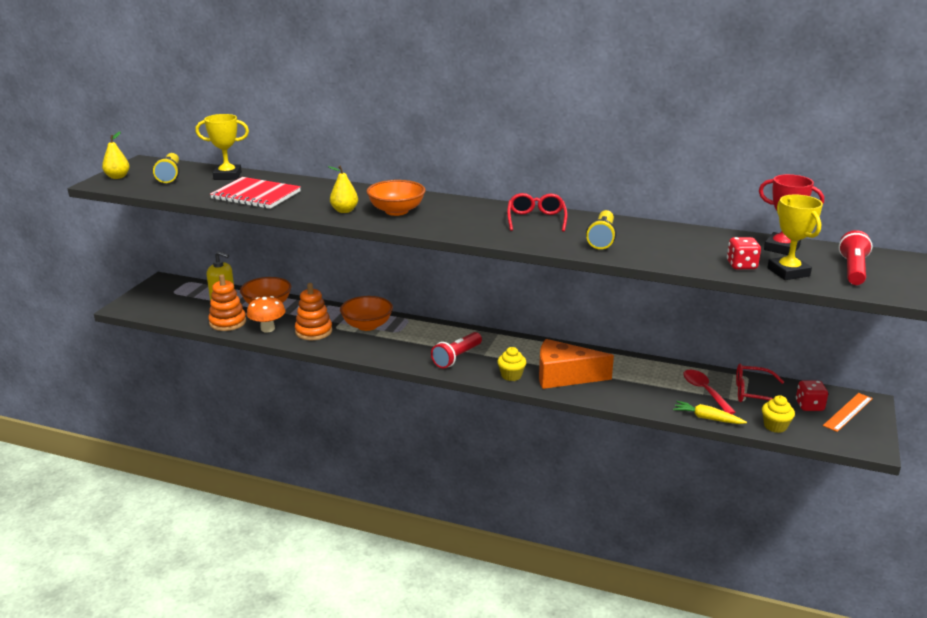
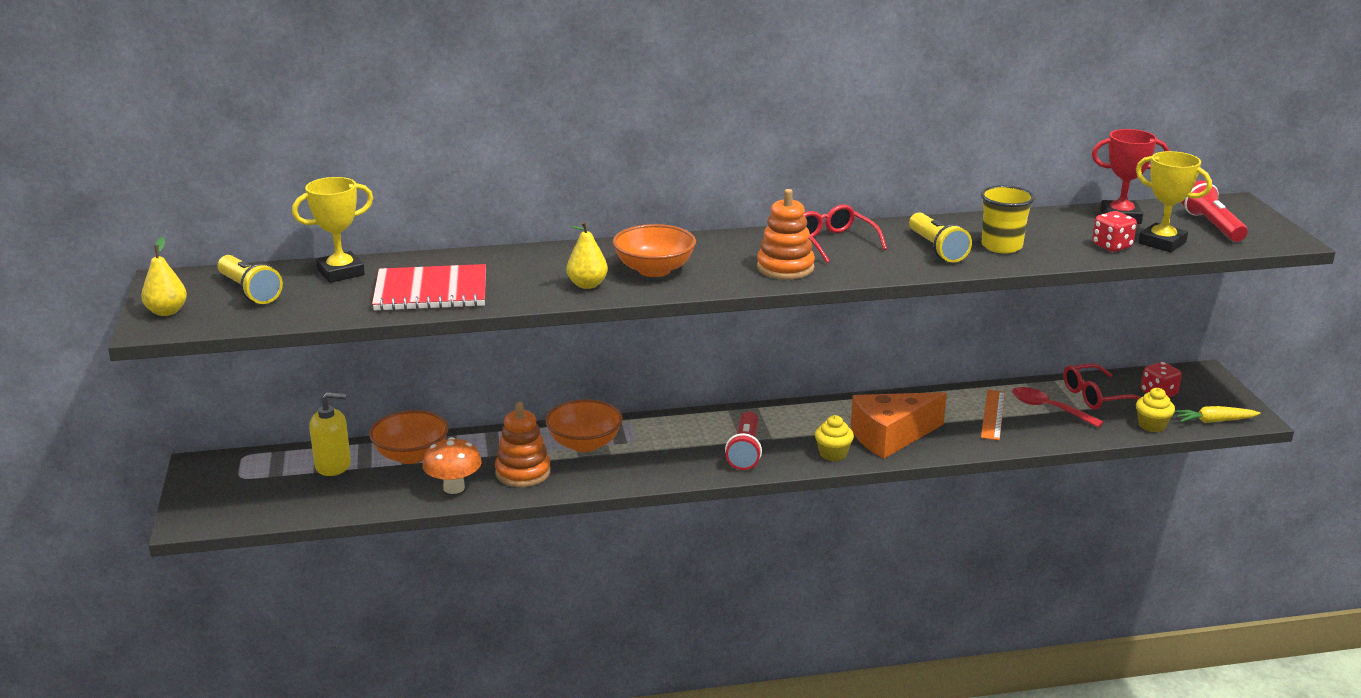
camera: 30 degrees left, 0 degrees up
orange stacking toy [208,274,246,331] -> orange stacking toy moved to [757,189,815,280]
yellow carrot [673,401,747,424] -> yellow carrot moved to [1174,406,1260,423]
orange ruler [823,393,873,432] -> orange ruler moved to [981,390,1005,440]
none -> yellow cup [981,185,1035,253]

